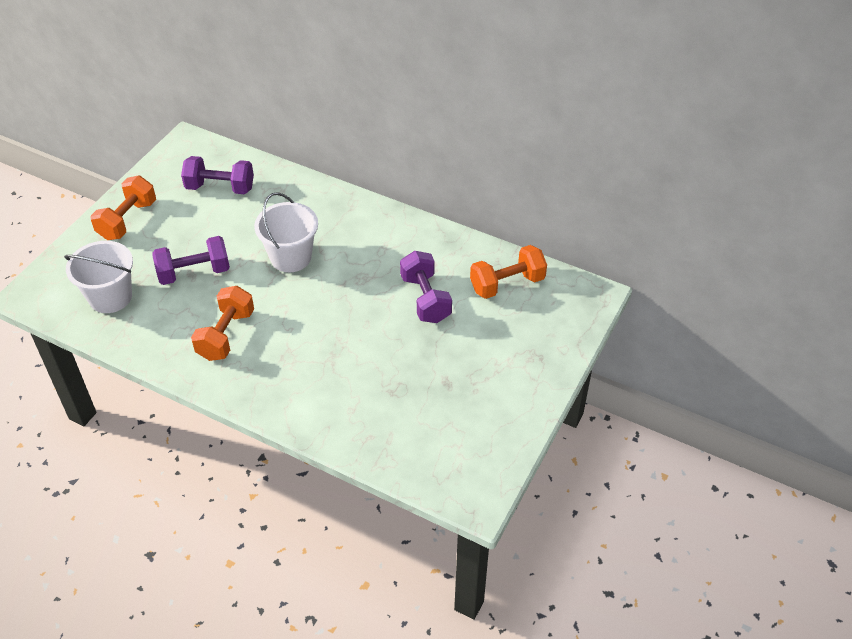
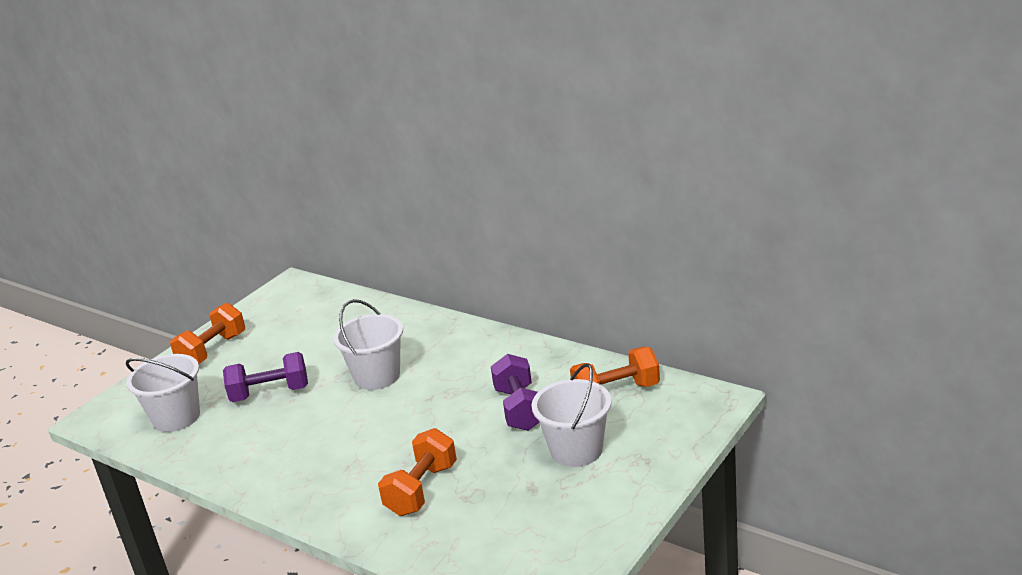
camera: 10 degrees right, 20 degrees down
purple dumbbell [181,156,254,194] -> none
orange dumbbell [191,286,254,361] -> orange dumbbell moved to [378,428,457,516]
none -> white bucket [532,363,612,467]

